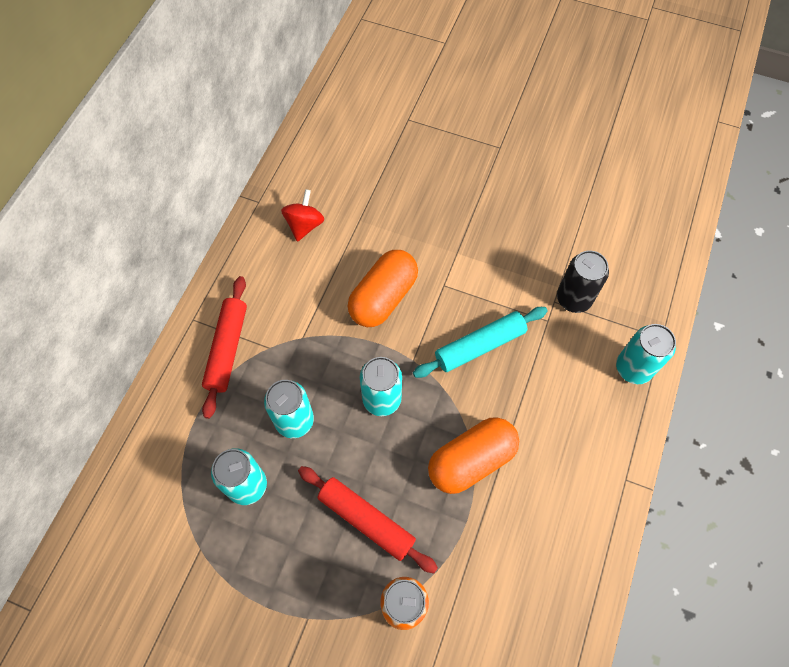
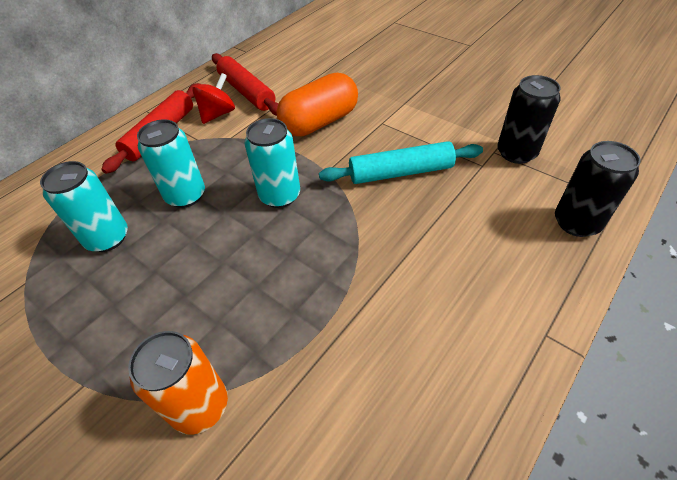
camera: 20 degrees right, 15 degrees down
red spinning top [281,189,324,242] -> red spinning top moved to [192,73,235,124]
red rolling pin [298,466,438,573] -> red rolling pin moved to [212,53,278,116]
orange capsule [428,417,519,494] -> none
turquoise can [616,324,676,384] -> black can [555,141,641,237]

